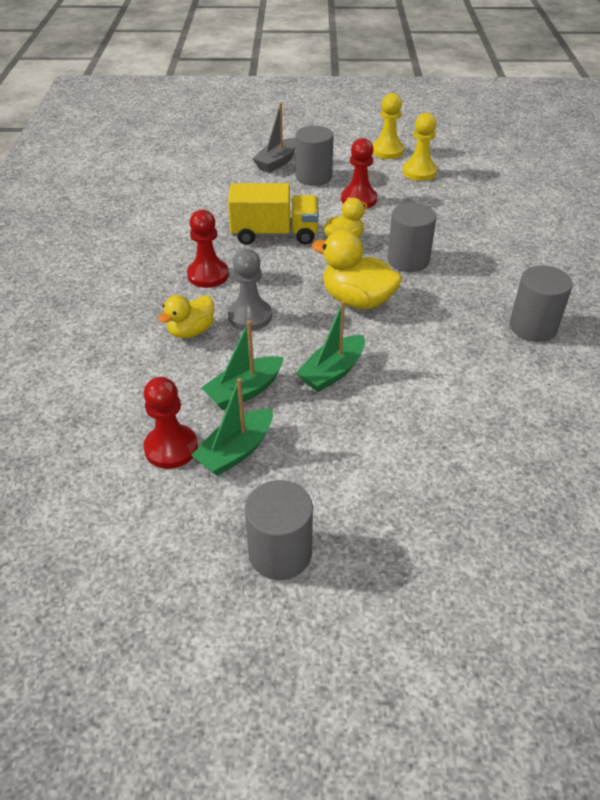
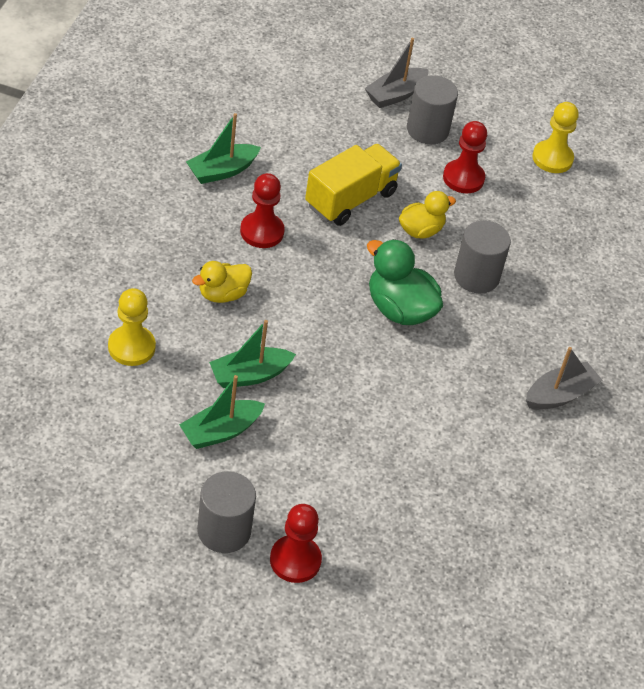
camera: 10 degrees right, 5 degrees up
red pawn [143,377,198,469] -> red pawn moved to [270,504,322,583]
yellow truck [228,183,319,245] -> yellow truck turned 60 degrees counterclockwise [305,144,402,226]
grey pawn [228,249,272,331] -> none
green boat [296,301,365,392] -> green boat moved to [186,113,261,184]
yellow duck [312,230,402,309] -> green duck [367,239,443,325]
yellow pawn [372,93,404,159] -> yellow pawn moved to [108,288,156,366]
grey cylinder [510,265,573,342] -> grey boat [526,347,603,410]

